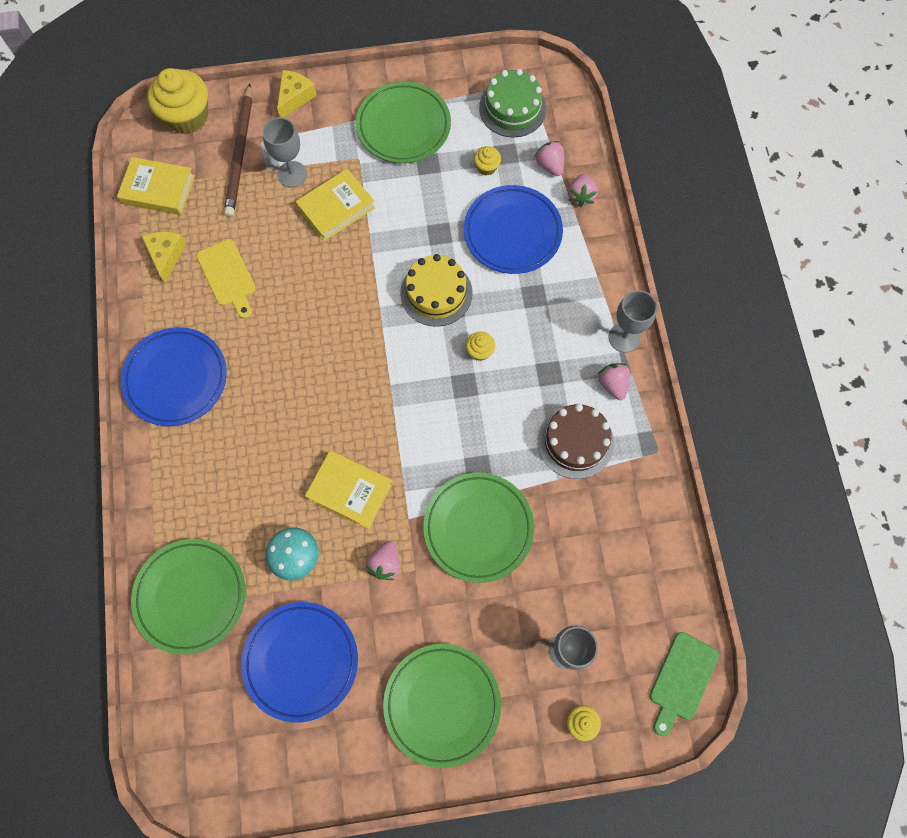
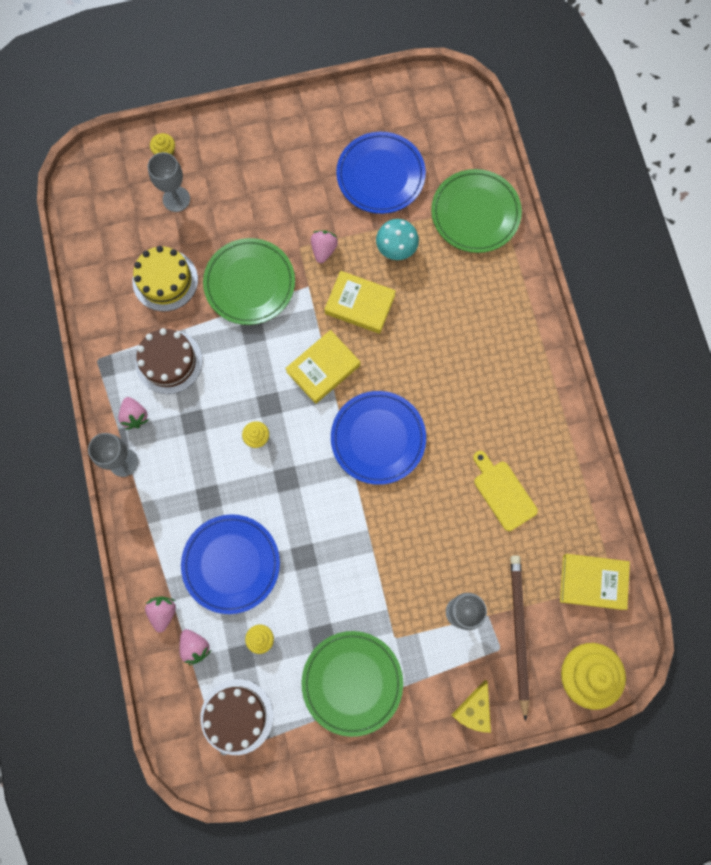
camera: 175 degrees right, 5 degrees up
blue plate [121,327,227,426] -> blue plate moved to [331,391,426,485]
yellow cheese [142,232,186,284] -> none
yellow book [296,168,375,241] -> yellow book moved to [285,330,360,404]
green plate [383,644,501,768] -> none
yellow cake [400,254,473,327] -> yellow cake moved to [132,246,198,311]
green cake [479,69,546,138] -> brown cake [200,679,273,755]
green cutting board [650,632,719,736] -> none

